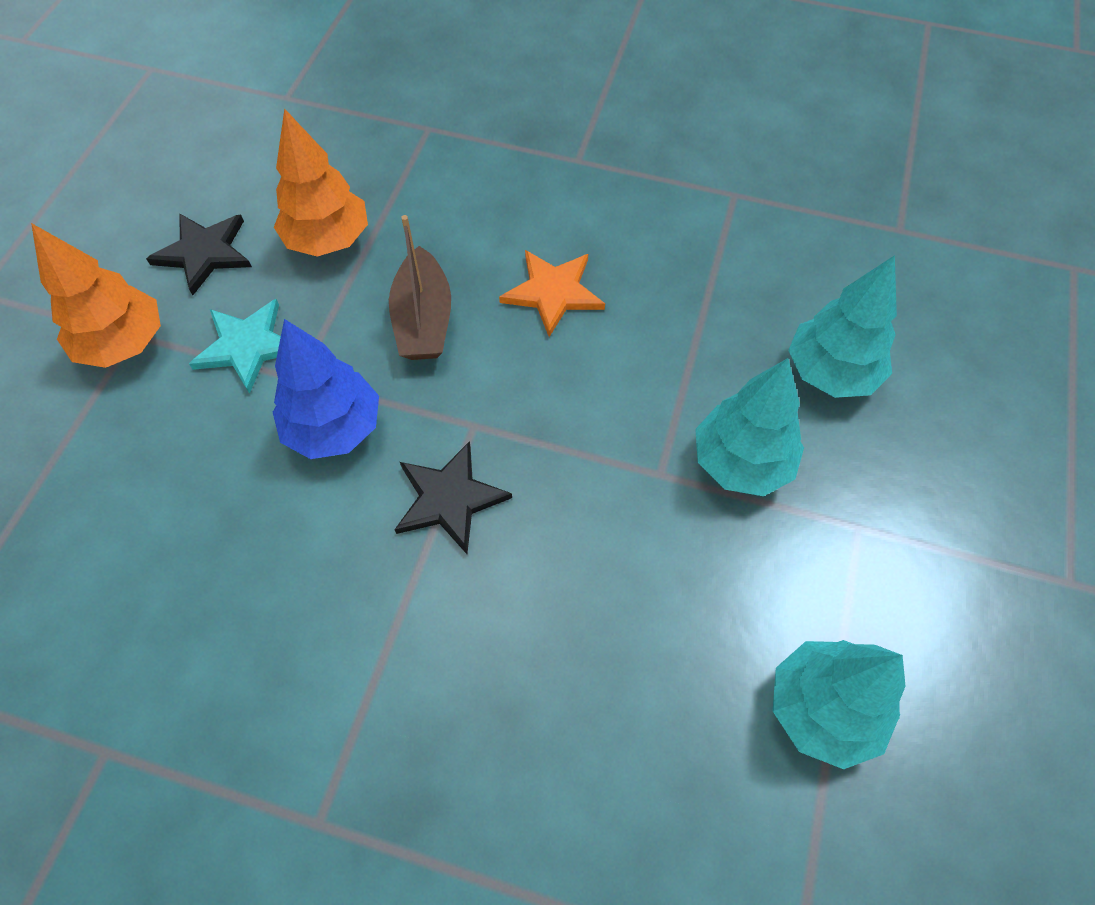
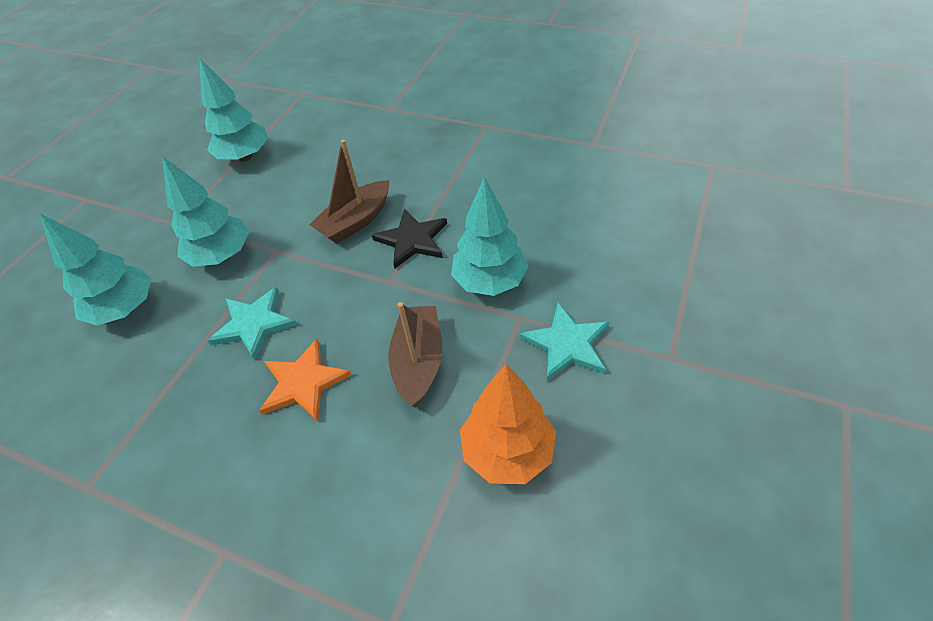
camera: 170 degrees left, 10 degrees down
orange tree [31,223,161,368] -> none
black star [146,213,252,295] -> none
blue tree [273,319,379,459] -> turquoise tree [451,177,528,296]
none -> turquoise star [208,287,297,360]
none -> brown boat [309,140,389,244]

